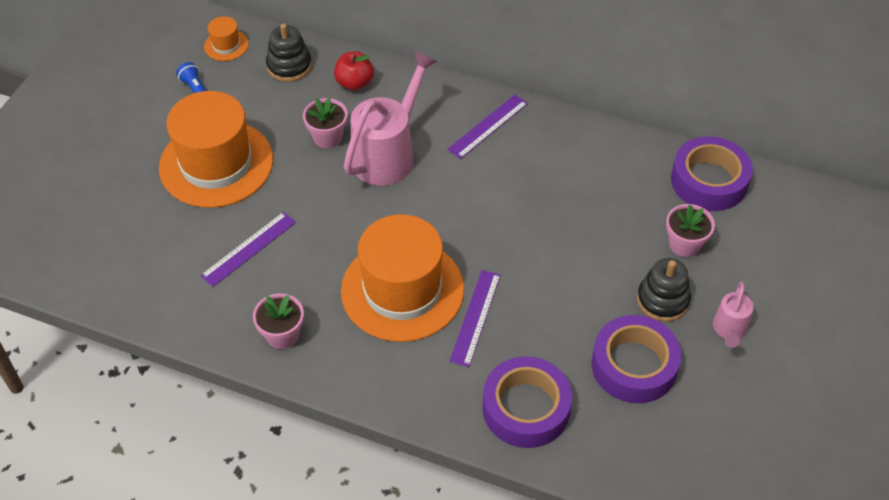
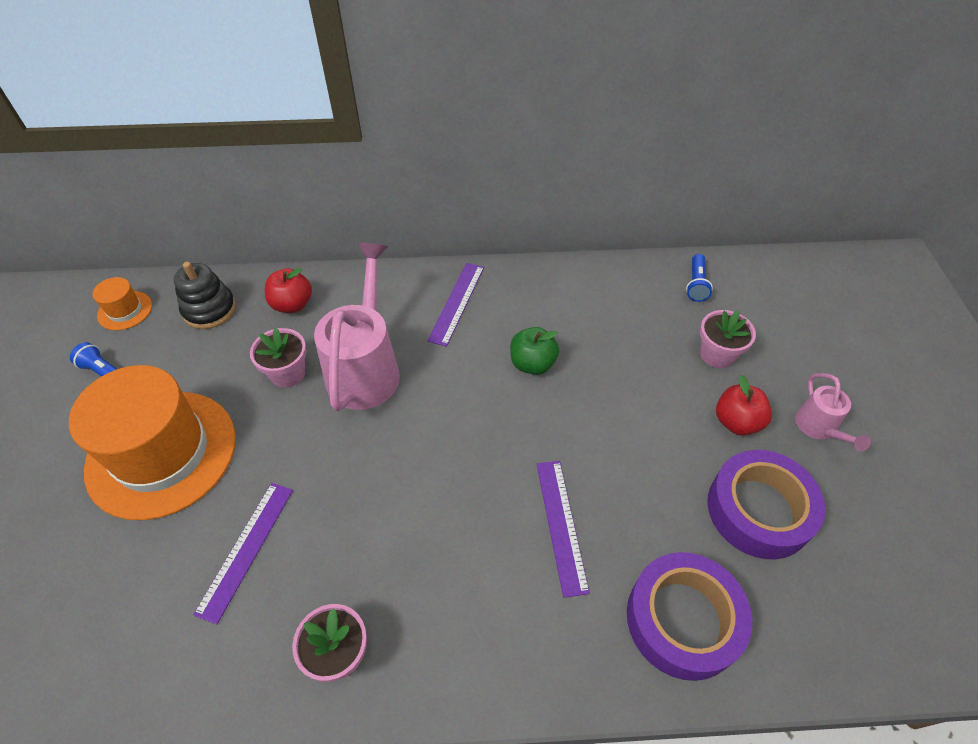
camera: 25 degrees left, 0 degrees up
orange hat [341,214,464,342] -> none
black stacking toy [637,258,691,322] -> red apple [716,375,772,436]
purple tape [671,136,753,211] -> blue flashlight [686,254,713,302]
none -> green apple [510,327,559,375]

